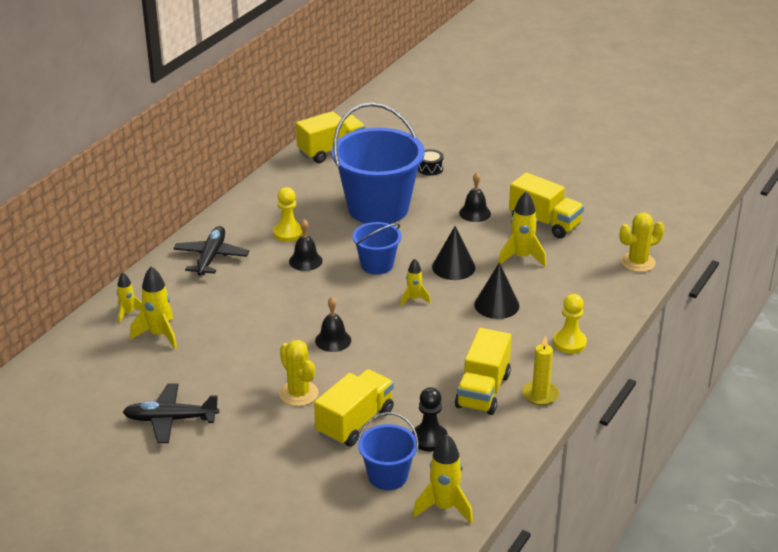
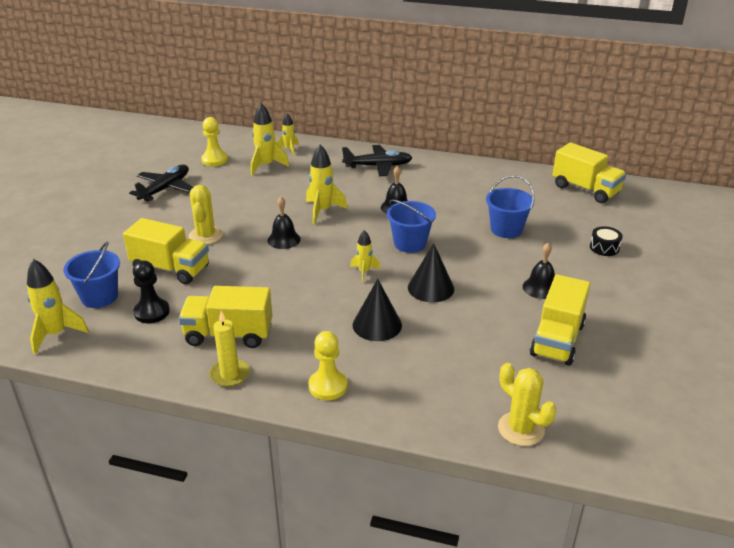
camera: 75 degrees right, 0 degrees up
black plane [123,384,219,443] -> black plane turned 45 degrees clockwise [129,164,193,202]
yellow pawn [273,187,303,242] -> yellow pawn moved to [201,117,228,166]
yellow cactus [279,340,318,406] -> yellow cactus turned 45 degrees counterclockwise [189,185,223,244]
blue bucket [332,102,425,224] -> blue bucket [486,175,534,238], size x0.50
yellow rocket [498,191,546,266] -> yellow rocket moved to [306,144,348,224]

